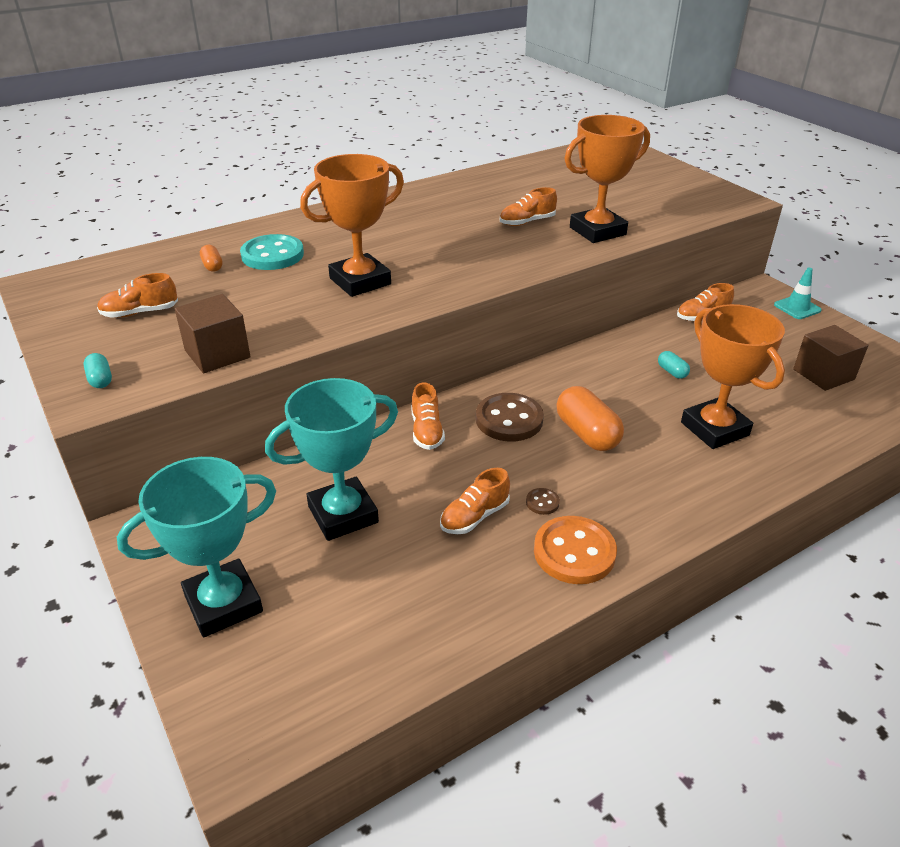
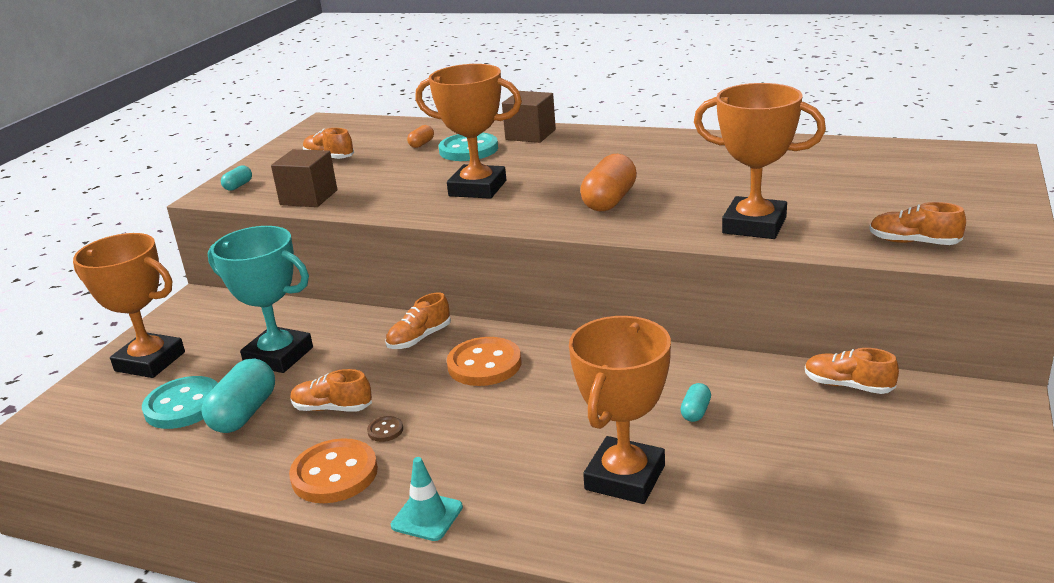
camera: 55 degrees right, 10 degrees down
turquoise trophy [117,457,276,637] -> orange trophy [73,233,185,378]
brown button [476,393,544,442] -> orange button [447,337,521,386]
orange shoe [500,187,557,226] -> orange shoe moved to [869,202,966,245]
orange capsule [556,386,624,451] -> orange capsule moved to [580,154,637,211]
turquoise traffic cone [774,268,822,319] -> turquoise traffic cone moved to [391,457,463,541]
brown cube [793,325,869,391] -> brown cube moved to [502,91,556,143]
none -> turquoise button [142,376,218,429]
none -> turquoise capsule [201,358,275,433]

